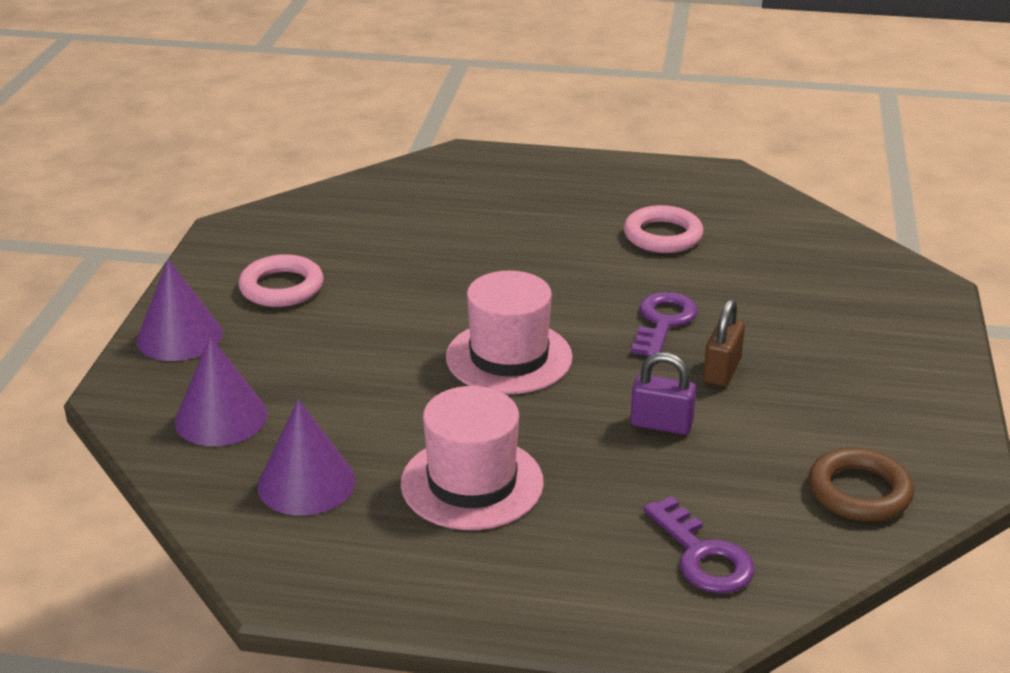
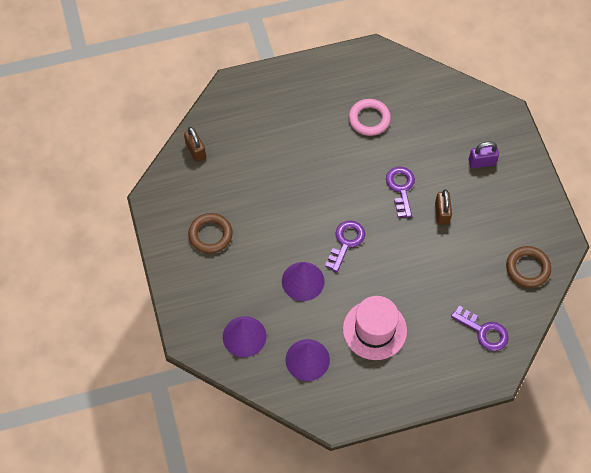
camera: 25 degrees left, 30 degrees up
purple cone [137,259,223,361] -> purple cone moved to [282,262,324,301]
pink ring [238,254,324,307] -> brown ring [188,213,233,254]
pink hat [446,271,573,394] -> purple key [325,220,365,272]
purple padlock [630,352,696,435] -> purple padlock moved to [469,142,499,168]
none -> brown padlock [184,127,206,162]

